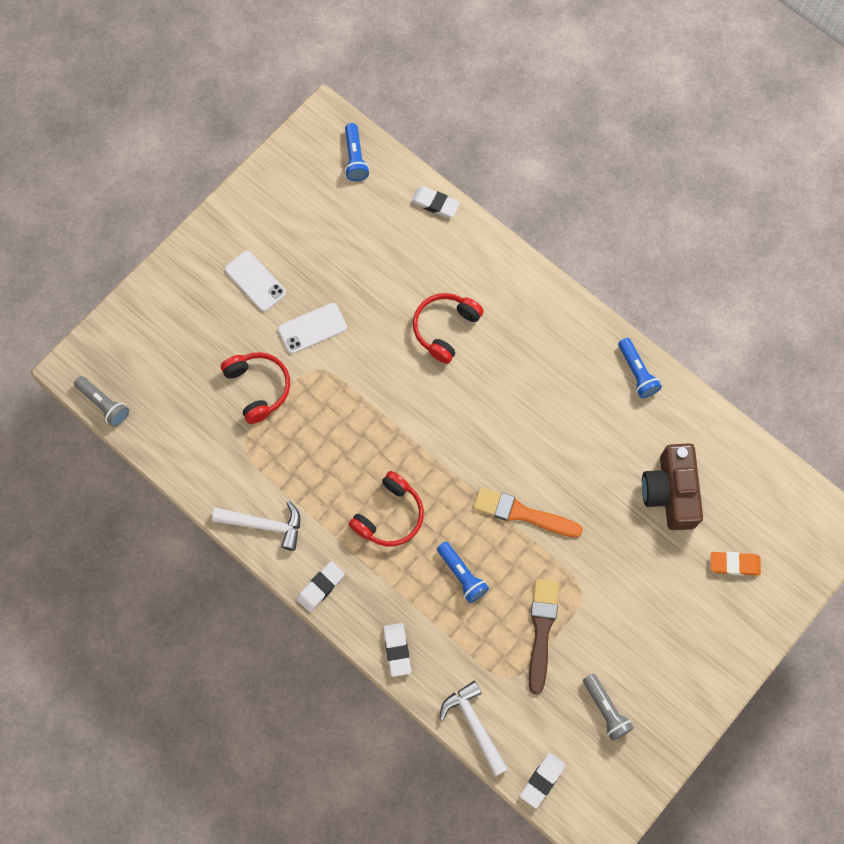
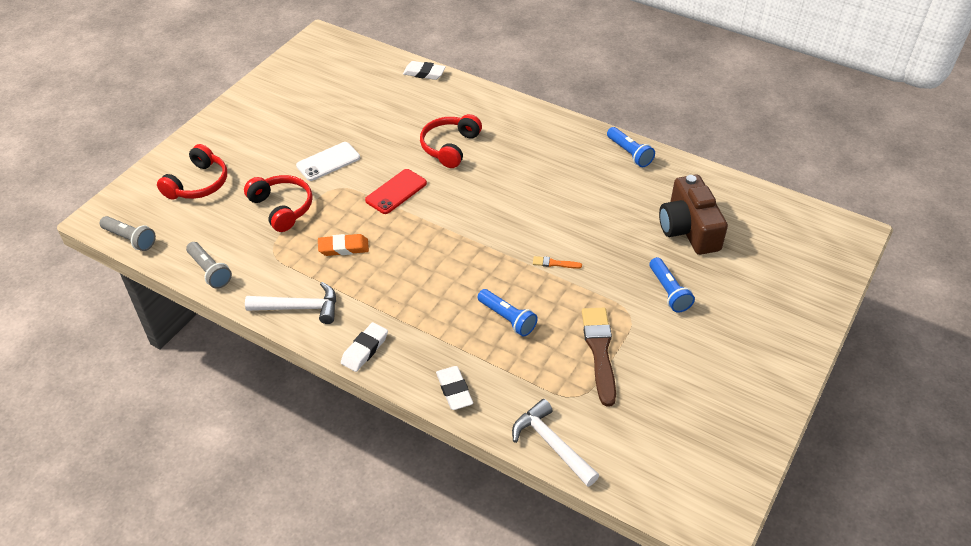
camera: 10 degrees left, 25 degrees down
white phone [225,251,286,312] -> none
blue flashlight [345,123,369,181] -> blue flashlight moved to [649,257,695,313]
red headphones [349,471,424,546] -> red headphones moved to [157,144,227,200]
orange brush [473,487,583,538] -> orange brush [533,256,582,269], size x0.45
white eraser [520,753,566,808] -> none
grey flashlight [583,673,634,741] -> grey flashlight moved to [186,242,232,289]
orange eraser [711,552,761,576] -> orange eraser moved to [318,234,369,256]
none -> red phone [365,169,427,214]

